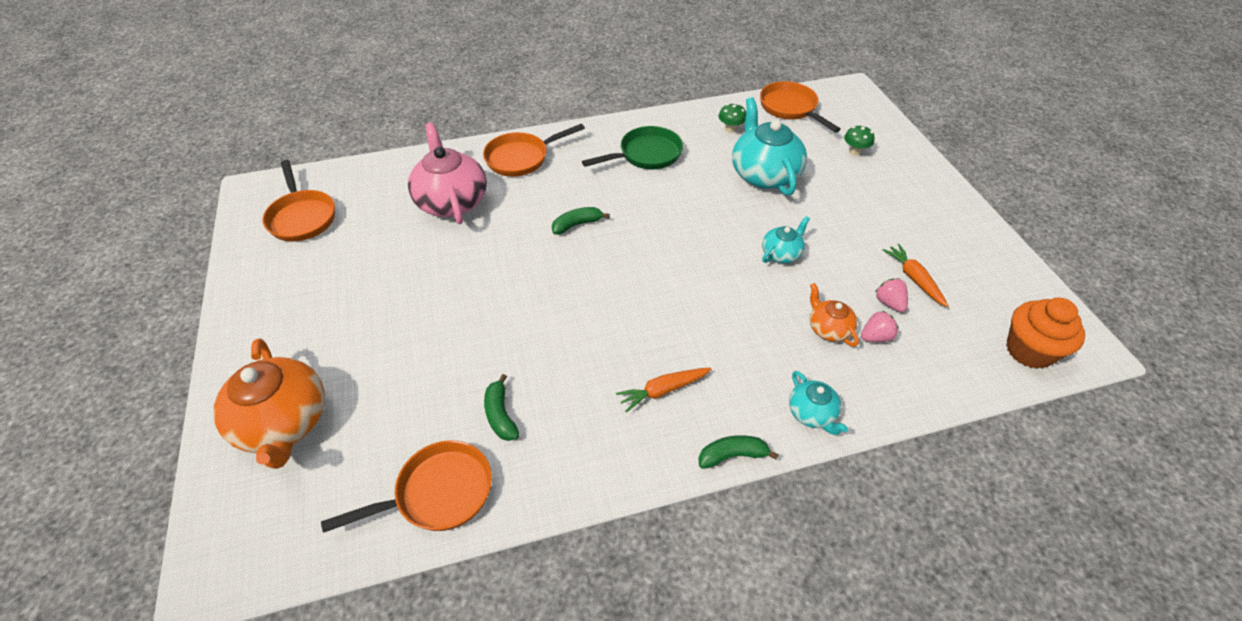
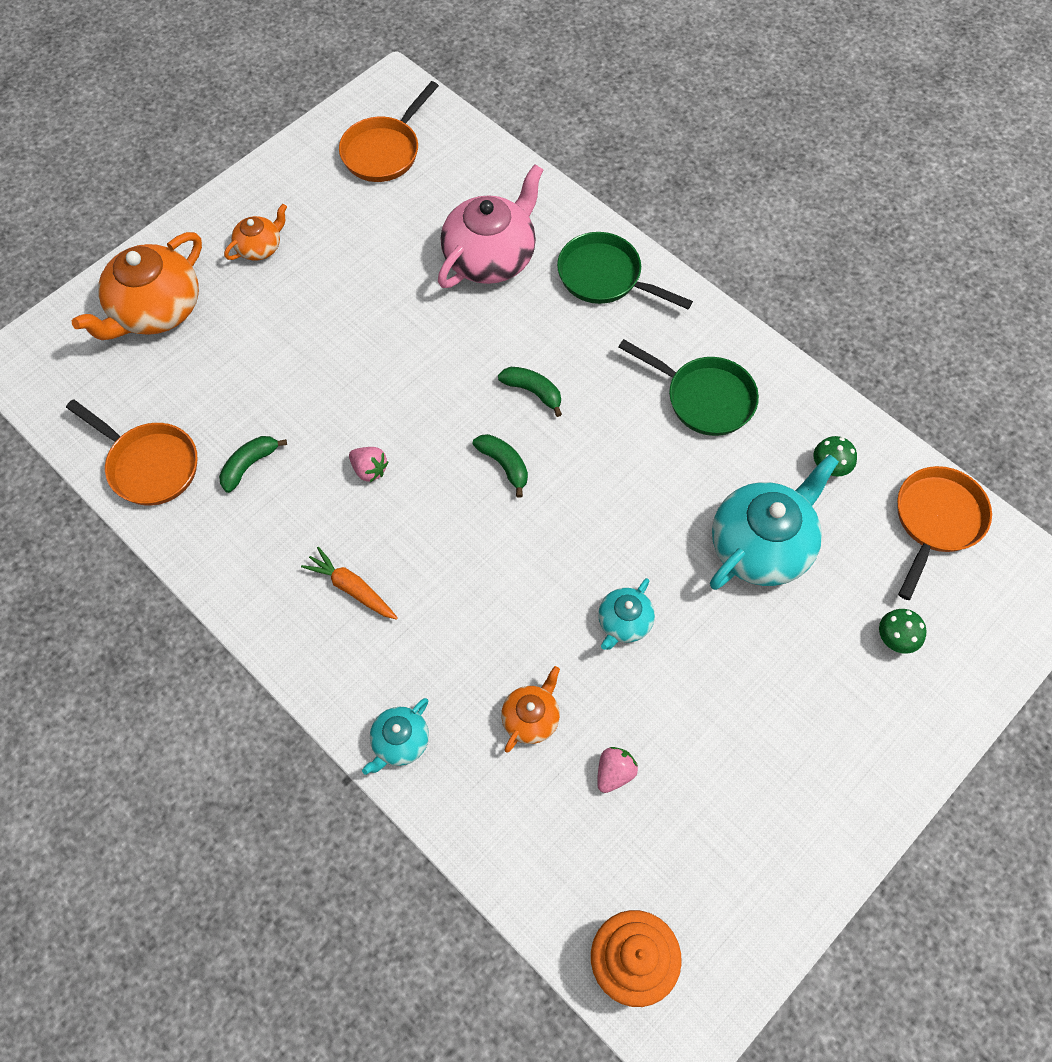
camera: 60 degrees right, 15 degrees up
orange pan [483,124,585,177] -> green pan [557,232,693,309]
green banana [699,435,779,469] -> green banana moved to [473,434,528,498]
turquoise teapot [762,216,810,263] -> turquoise teapot turned 105 degrees clockwise [598,578,655,650]
pink strawberry [861,311,899,342] -> pink strawberry moved to [349,447,388,482]
orange carrot [883,244,949,307] -> none
none -> orange teapot [224,204,287,261]

